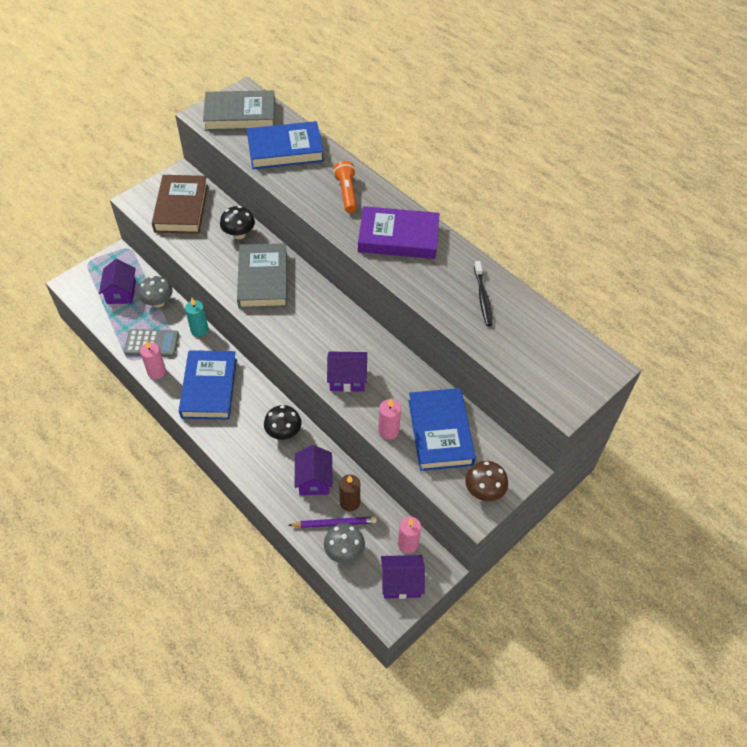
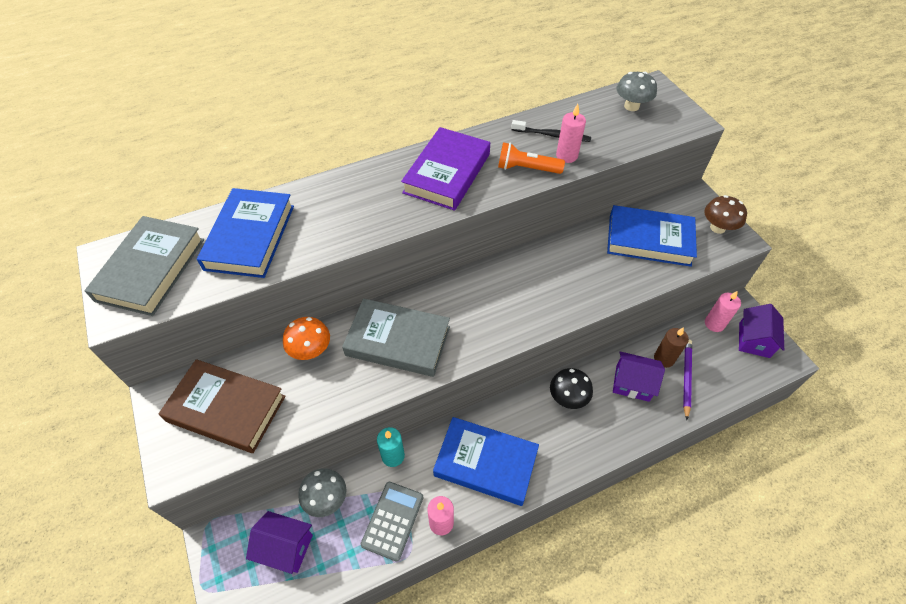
camera: 70 degrees left, 0 degrees up
black mushroom [220,206,255,239] -> orange mushroom [283,317,330,360]
grey mushroom [324,523,365,563] -> grey mushroom moved to [616,72,657,111]
purple house [327,351,367,392] -> none
orange flashlight [333,161,357,213] -> orange flashlight moved to [498,142,565,174]
pink candle [378,399,401,440] -> pink candle moved to [556,104,586,163]

